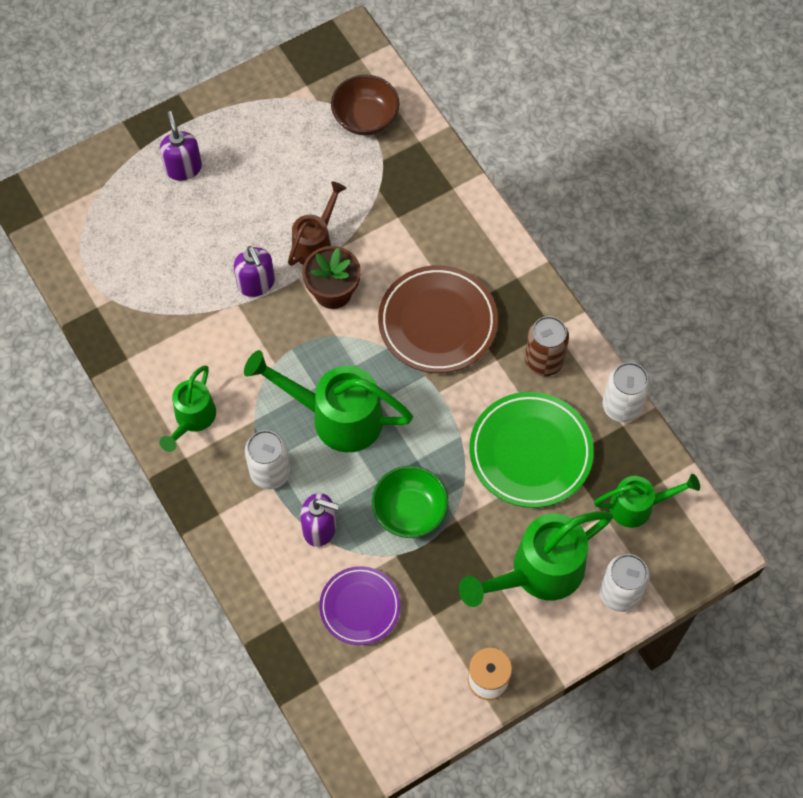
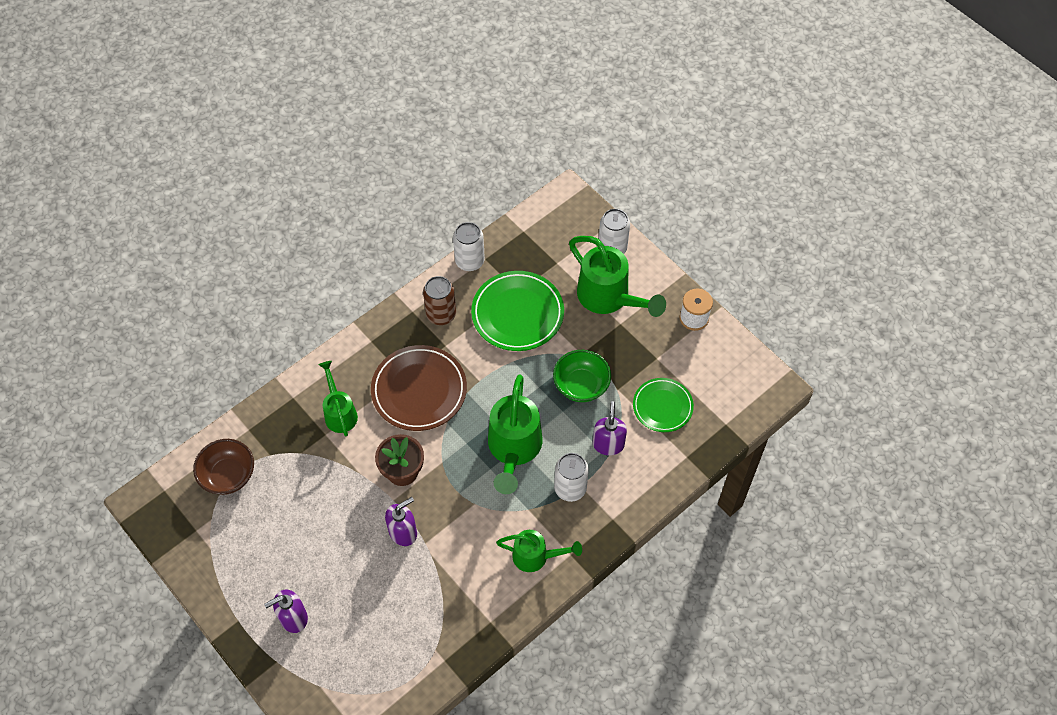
camera: 100 degrees left, 5 degrees down
brown watering can [288,181,346,266] -> none
purple plate [319,566,400,645] -> green plate [633,378,694,432]
green watering can [594,474,700,528] -> green watering can moved to [319,361,358,436]

